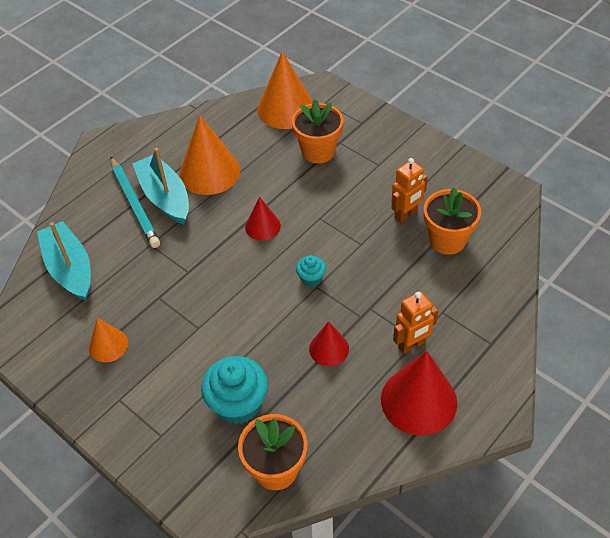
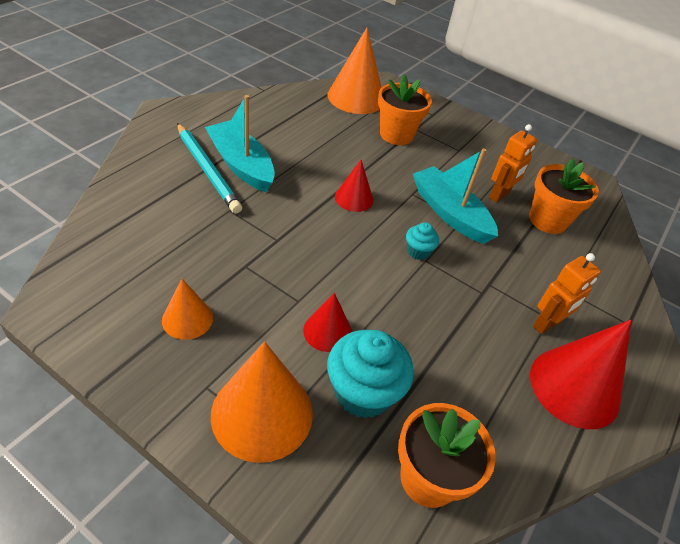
camera: 15 degrees left, 5 degrees down
turquoise boat [37,221,91,301] -> turquoise boat moved to [413,148,498,244]
orange cone [179,115,240,195] -> orange cone moved to [211,342,313,463]
red cone [309,321,349,366] -> red cone moved to [303,293,352,352]

